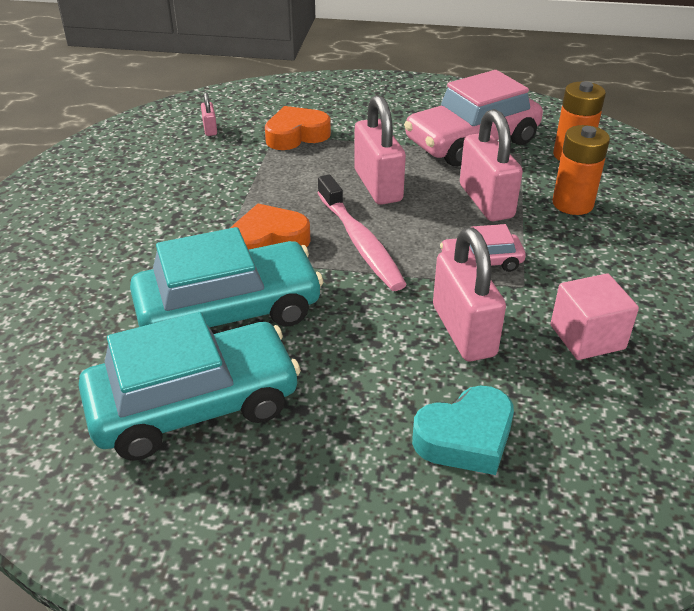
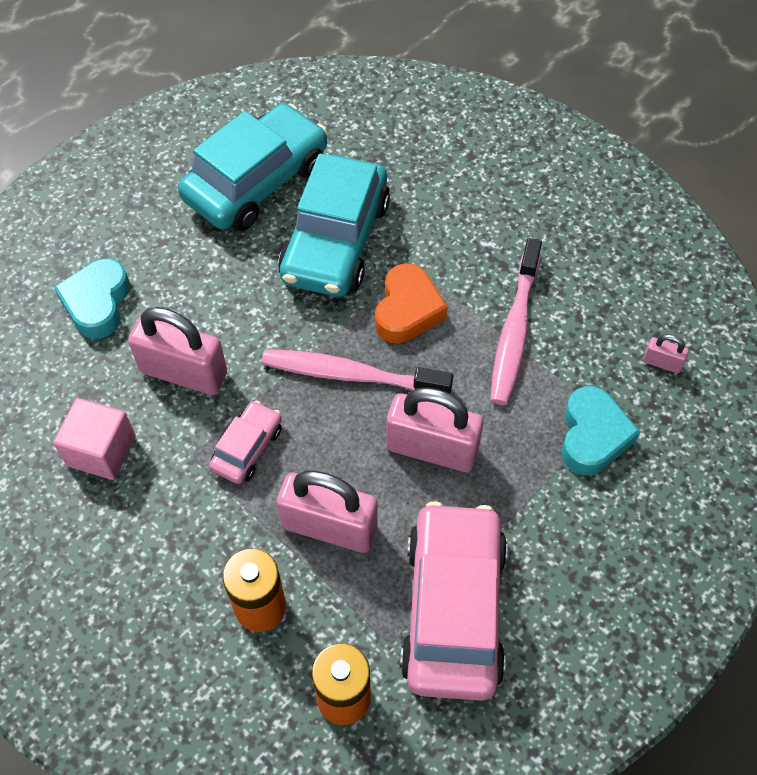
camera: 125 degrees right, 20 degrees up
turquoise car [79,312,301,461] -> turquoise car turned 150 degrees counterclockwise [178,103,327,231]
orange heart [265,106,331,150] -> turquoise heart [561,386,640,475]
none -> pink toothbrush [491,238,542,405]

